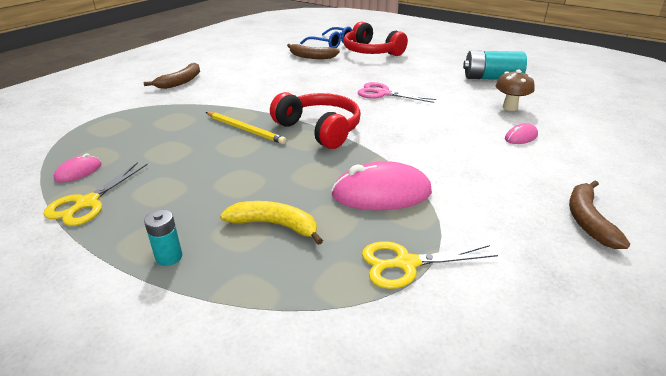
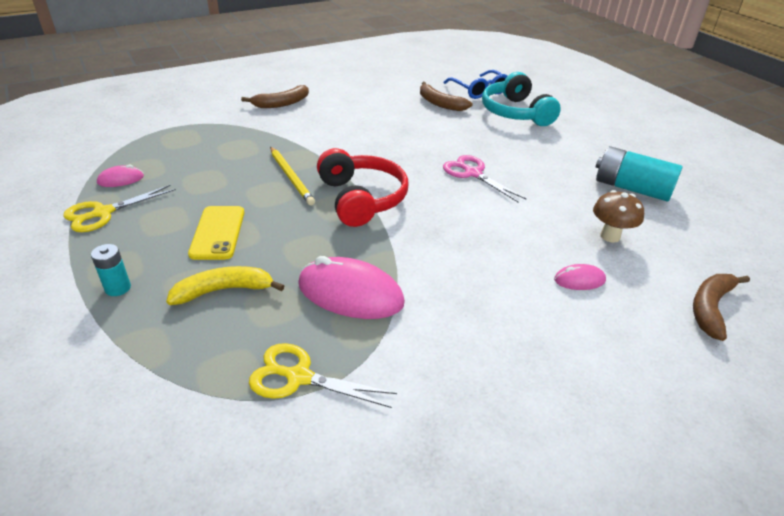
camera: 25 degrees right, 5 degrees up
yellow banana [220,201,323,245] -> yellow banana turned 60 degrees counterclockwise [166,266,284,305]
red headphones [343,22,408,56] -> turquoise headphones [482,72,561,126]
brown banana [569,181,630,249] -> brown banana moved to [693,274,750,341]
none -> yellow phone [188,206,245,260]

